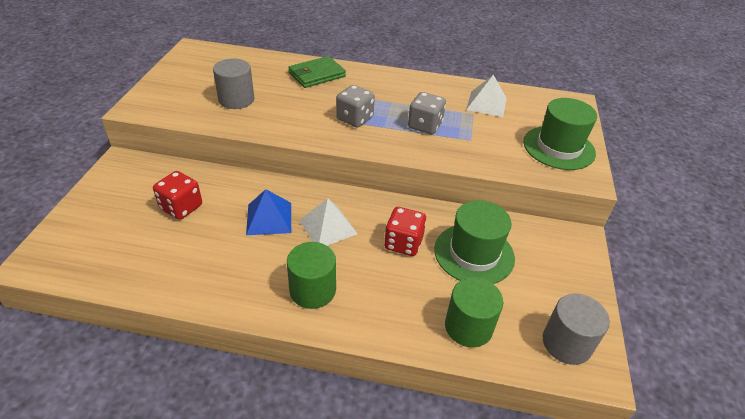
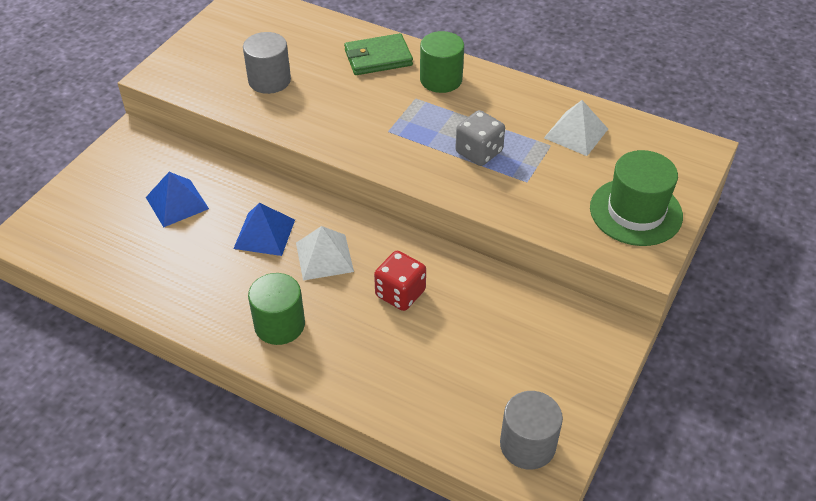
camera: 20 degrees right, 5 degrees up
red dice [153,171,202,220] -> blue pyramid [146,172,209,227]
grey dice [336,85,375,128] -> none
green hat [434,200,515,284] -> none
green cylinder [445,277,503,348] -> green cylinder moved to [420,31,464,93]

